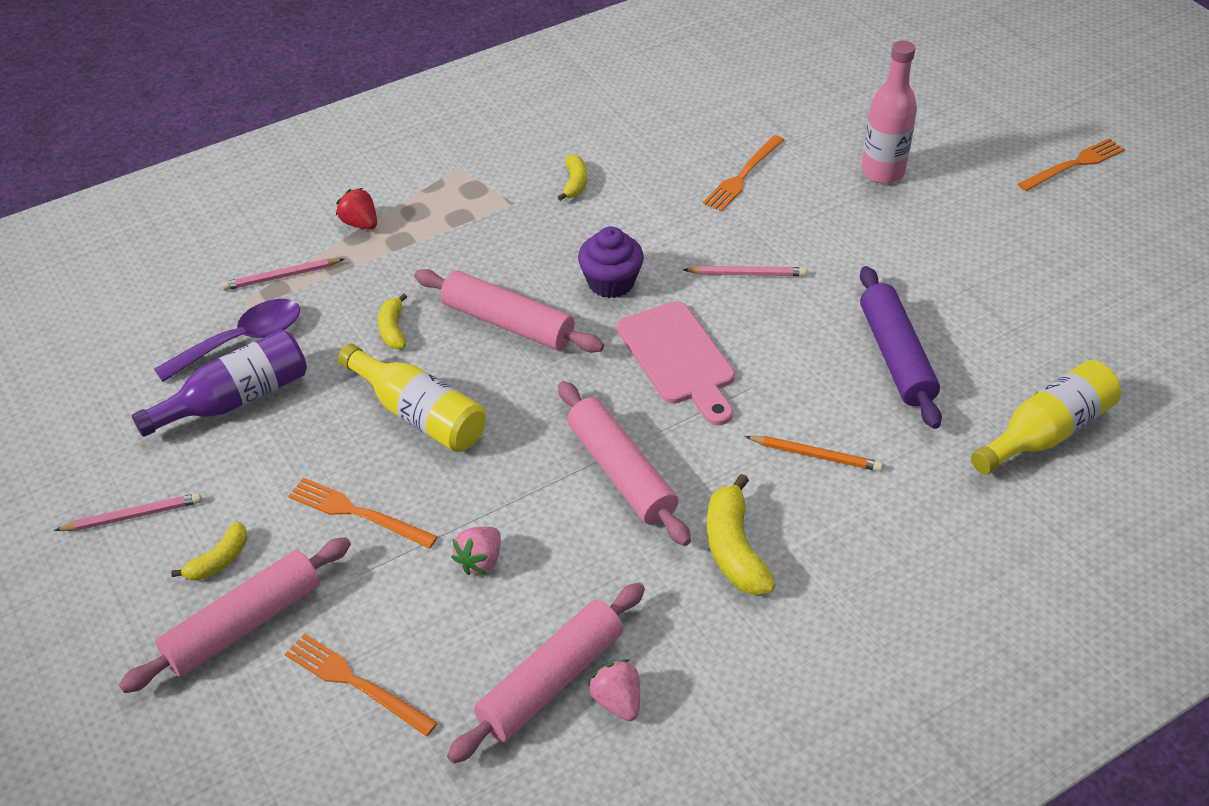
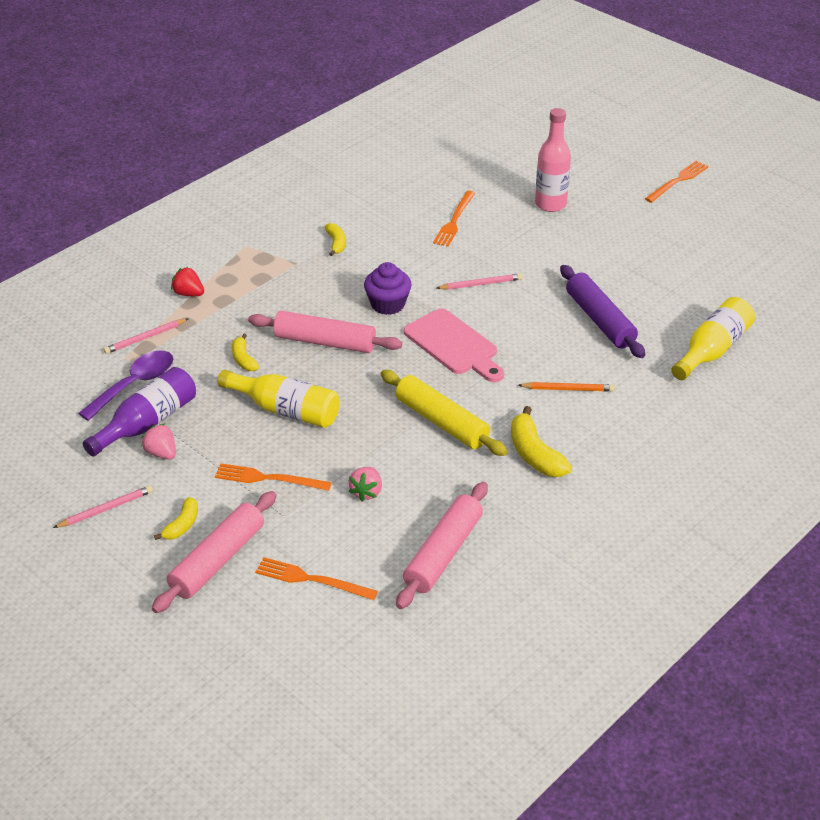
camera: 15 degrees left, 5 degrees down
pink rolling pin [558,381,691,546] -> yellow rolling pin [380,370,507,456]
pink strawberry [588,659,640,721] -> pink strawberry moved to [141,424,176,460]

